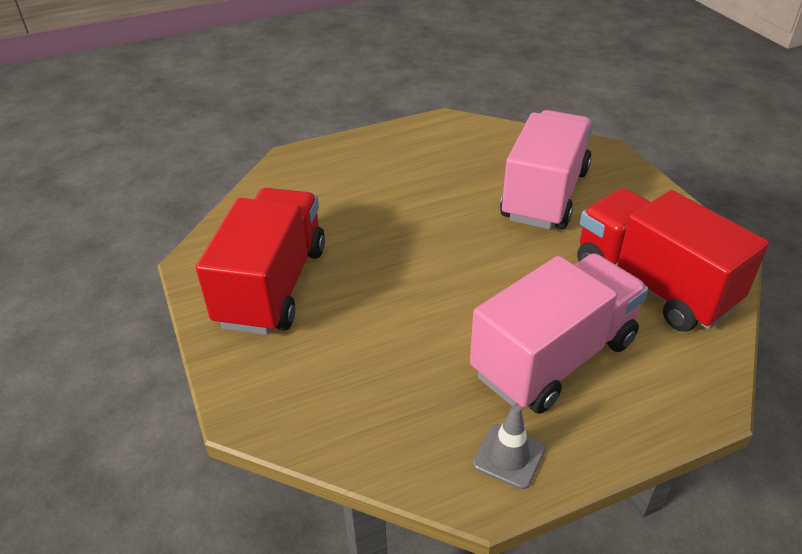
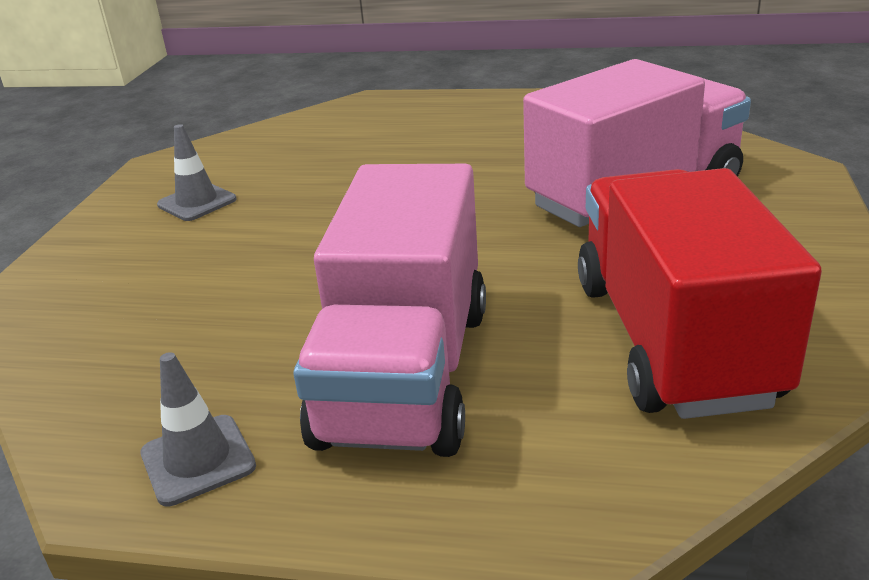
camera: 35 degrees right, 10 degrees down
red truck [196,188,325,335] -> grey traffic cone [157,124,237,221]
pink truck [470,253,648,414] -> pink truck turned 105 degrees clockwise [294,164,486,457]

